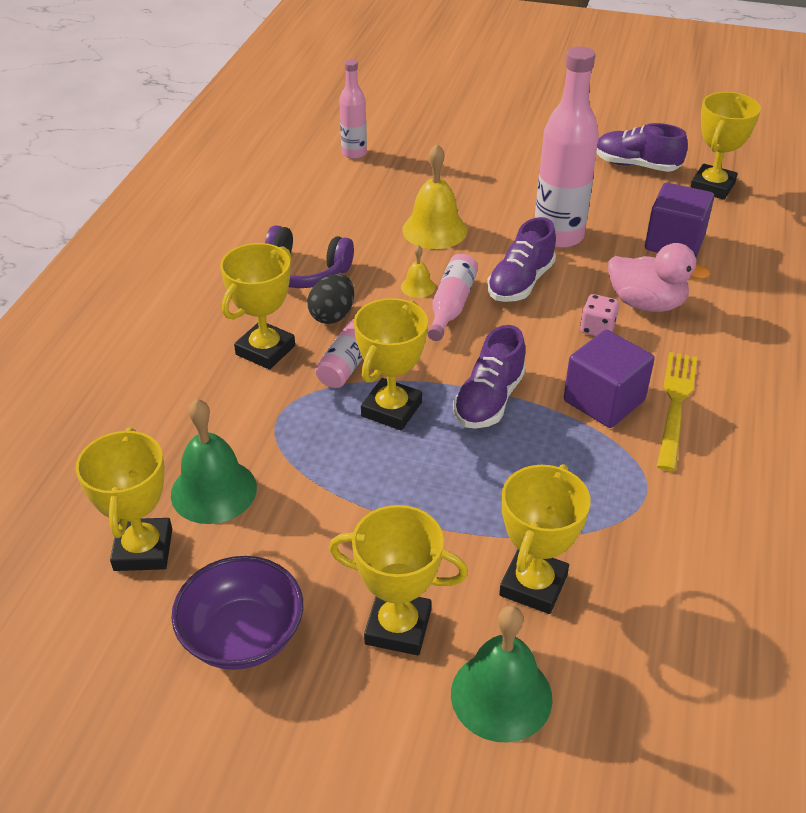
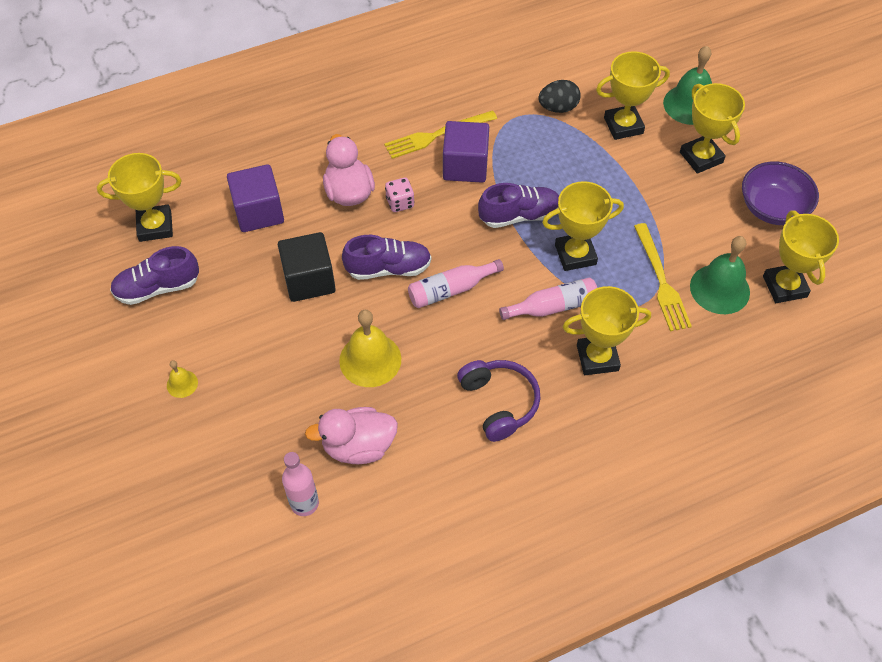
camera: 130 degrees left, 15 degrees up
yellow trophy [76,428,172,571] -> yellow trophy turned 60 degrees counterclockwise [763,210,839,303]
black egg [307,274,354,324] -> black egg moved to [538,80,581,113]
yellow bell [401,245,435,298] -> yellow bell moved to [167,360,198,398]
pink bottle [535,47,599,248] -> black cube [278,232,336,302]
purple shoe [597,123,688,172] -> purple shoe turned 90 degrees clockwise [110,246,199,305]
none -> pink duck [305,407,398,464]
none -> yellow fork [634,223,692,331]

